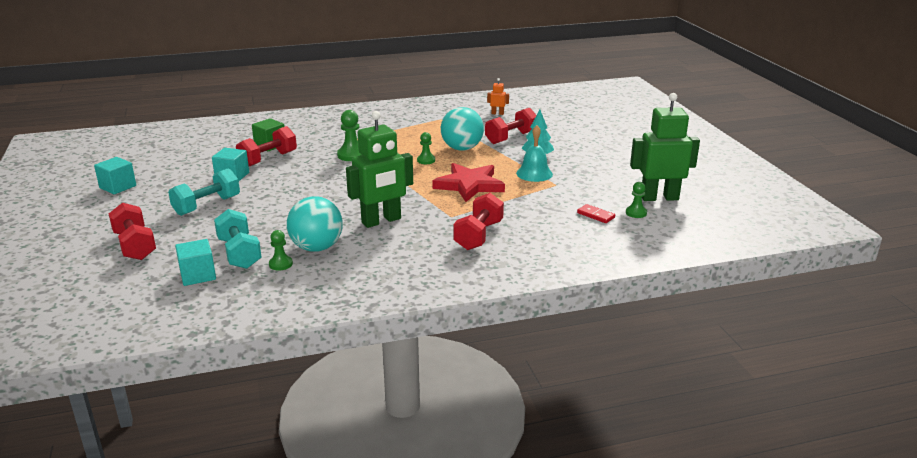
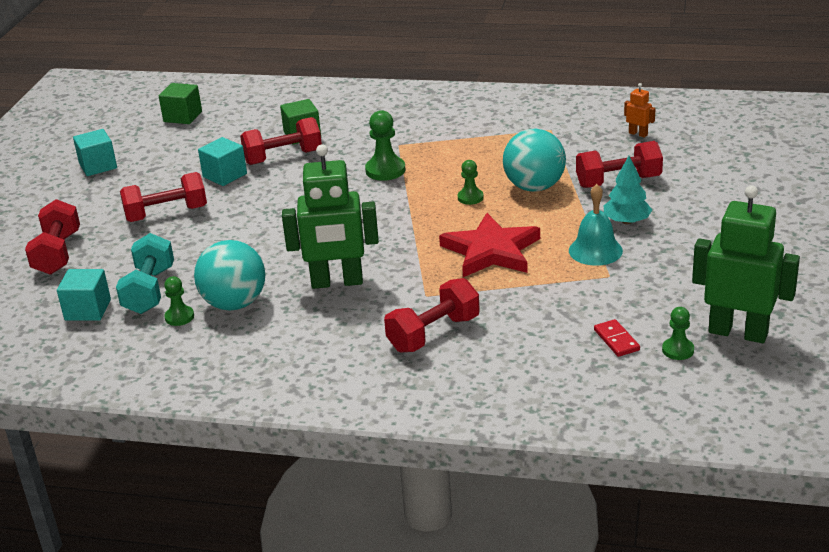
camera: 30 degrees right, 5 degrees up
turquoise dumbbell [168,168,240,216] -> red dumbbell [120,172,207,222]
none -> green cube [159,83,202,124]

